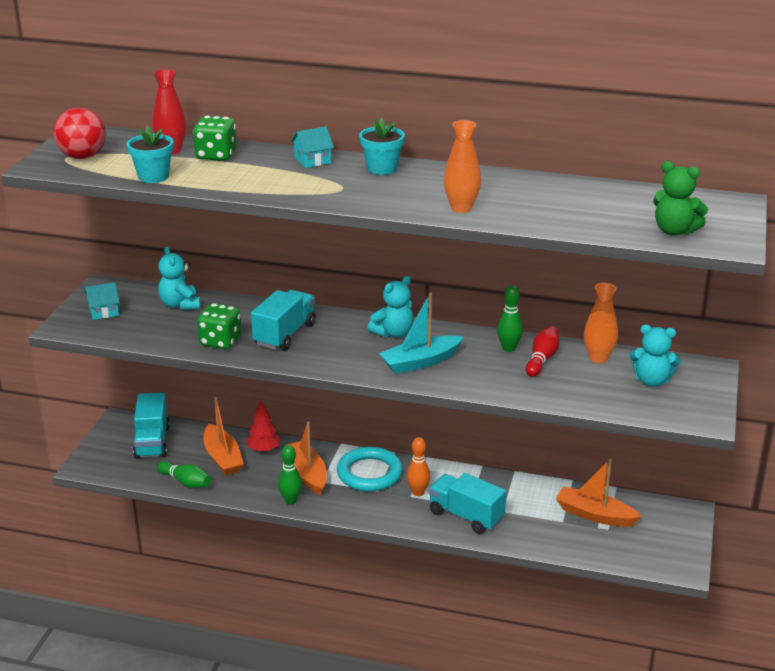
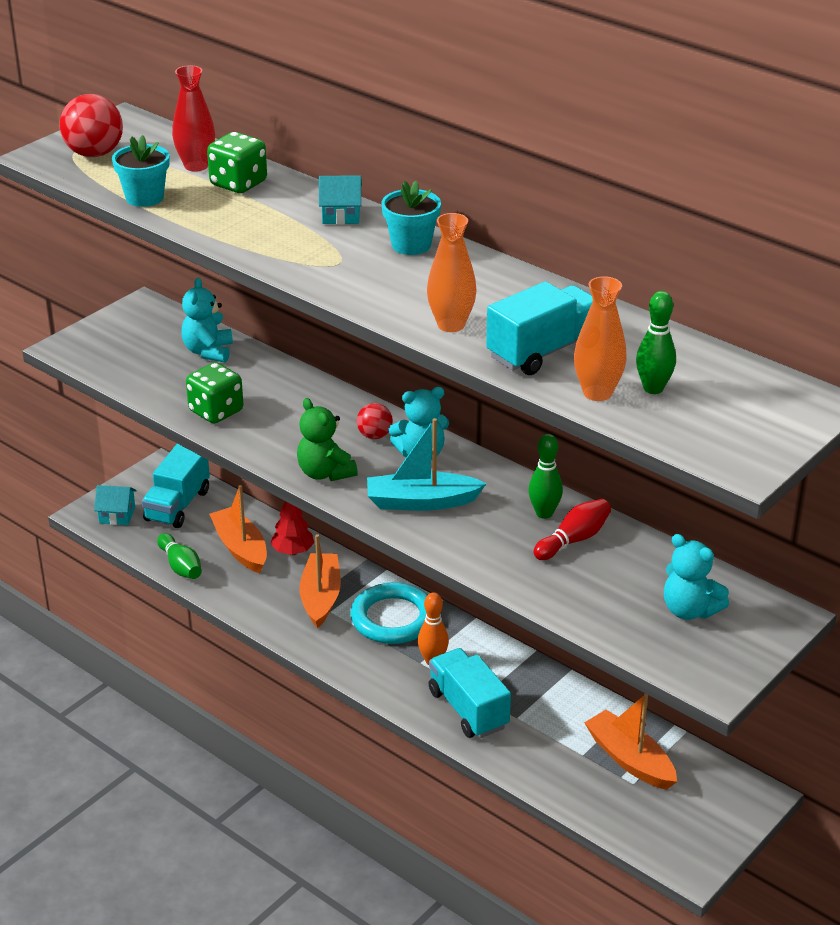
camera: 25 degrees right, 5 degrees up
turquoise house [85,282,120,320] -> turquoise house moved to [94,485,137,525]
orange boat [204,397,244,475] -> orange boat turned 150 degrees clockwise [209,485,267,573]
turquoise truck [251,290,316,351] -> turquoise truck moved to [486,281,593,375]
green bowling pin [278,445,302,504] -> green bowling pin moved to [636,291,676,394]
orange vase [584,283,618,363] -> orange vase moved to [574,276,627,401]
green teddy bear [653,161,708,236] -> green teddy bear moved to [297,398,358,481]
none -> red ball [357,403,393,439]

